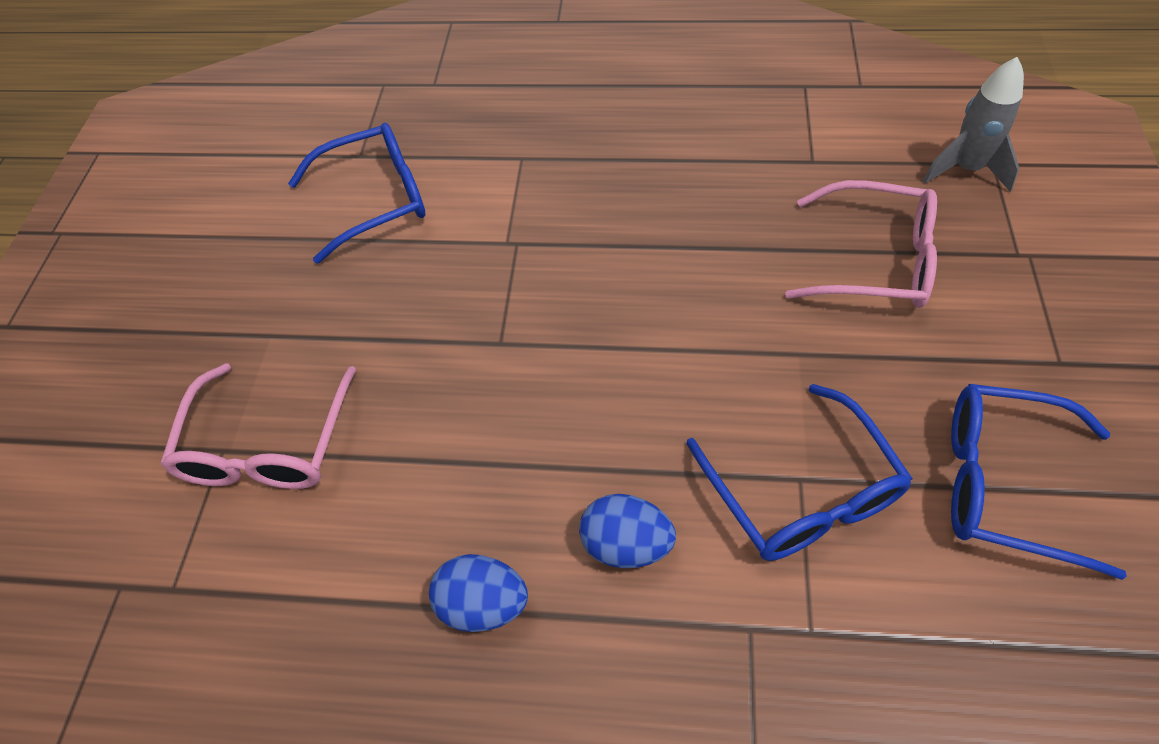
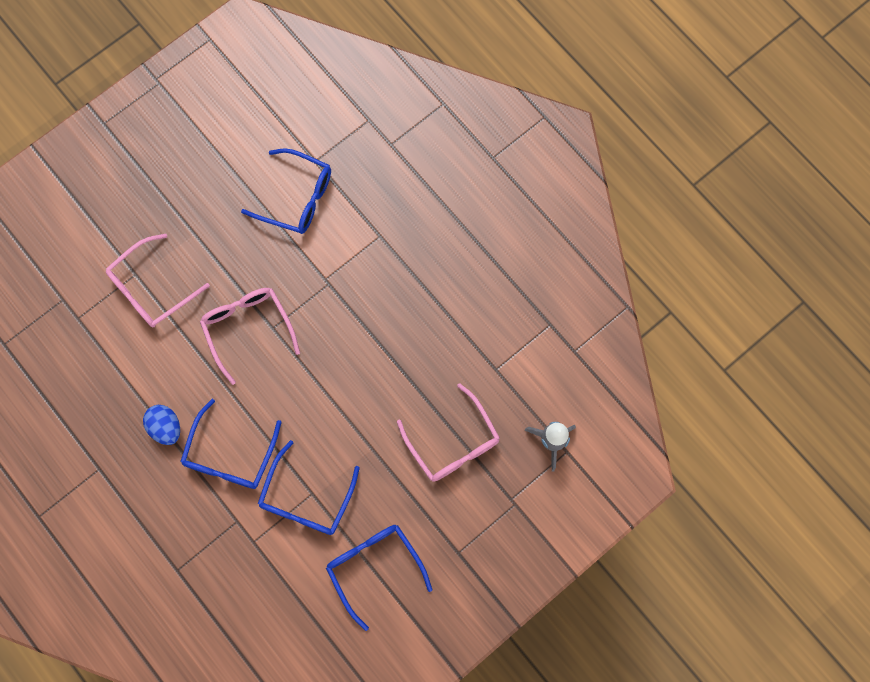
camera: 40 degrees right, 20 degrees up
blue egg [579,494,676,568] -> blue glasses [180,399,282,489]
none -> pink glasses [200,288,300,385]

